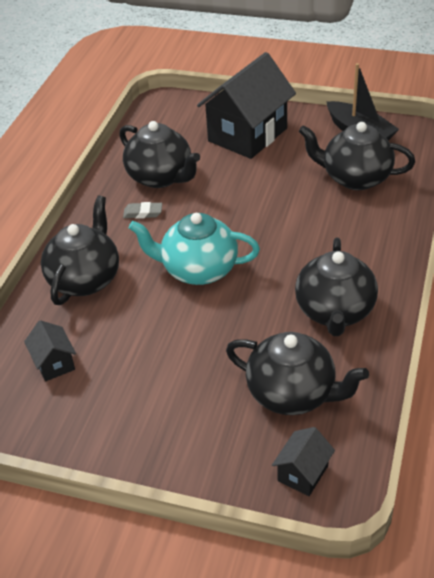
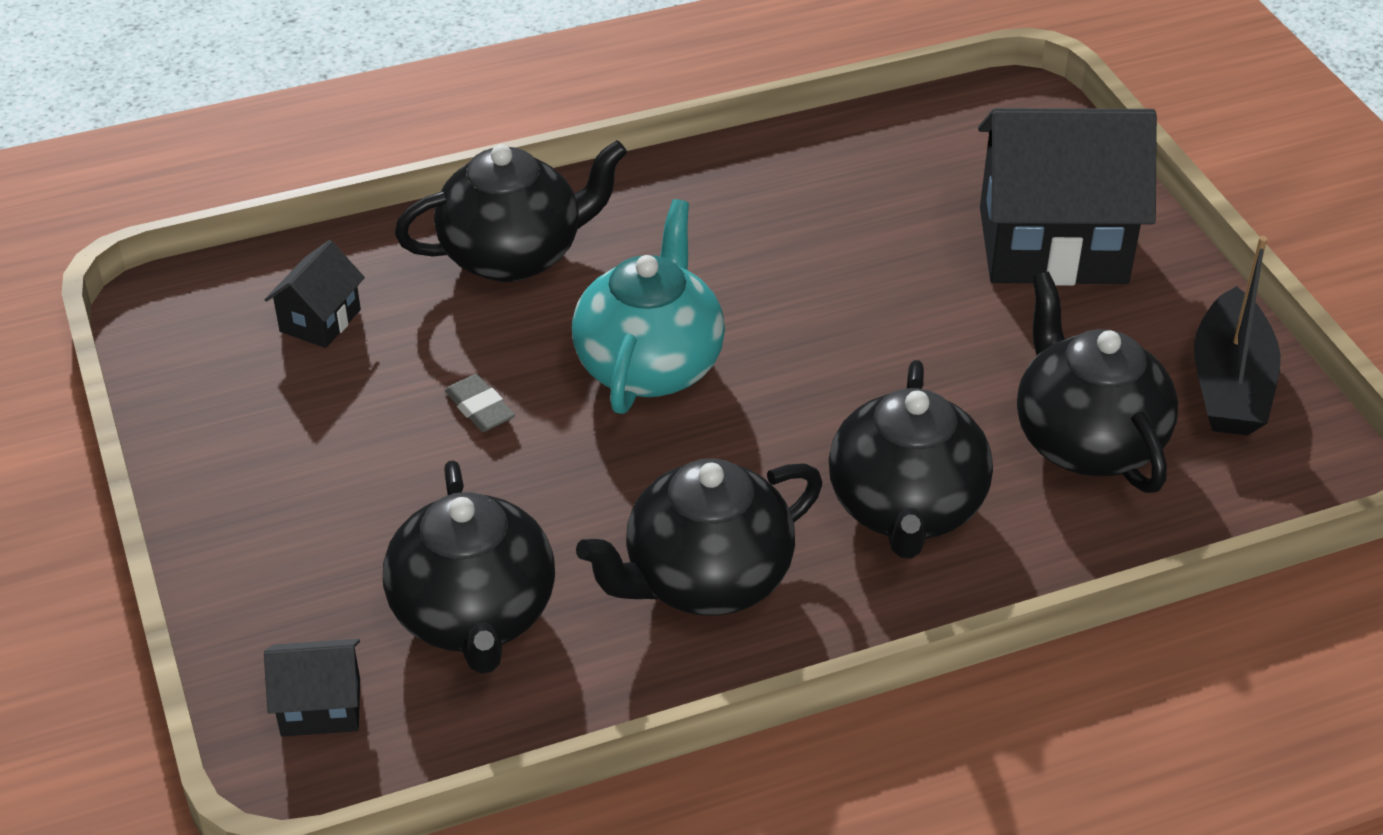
camera: 50 degrees right, 0 degrees up
black teapot [119,121,200,188] -> black teapot moved to [829,360,993,559]
grey eraser [123,202,162,219] -> grey eraser moved to [445,374,515,432]
turquoise teapot [129,213,260,285] -> turquoise teapot turned 45 degrees clockwise [572,199,725,414]

